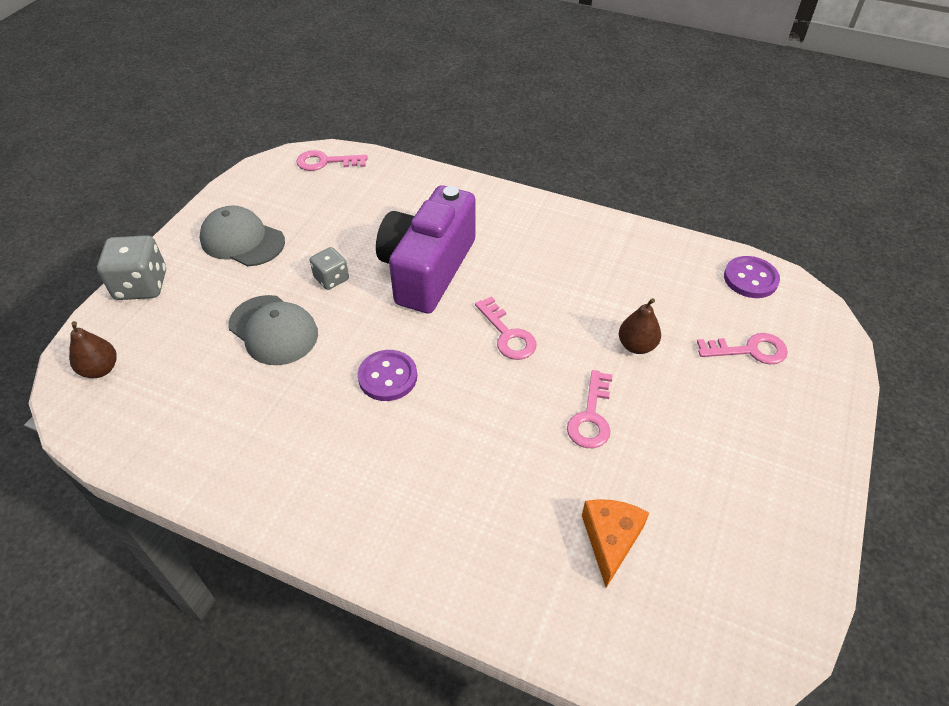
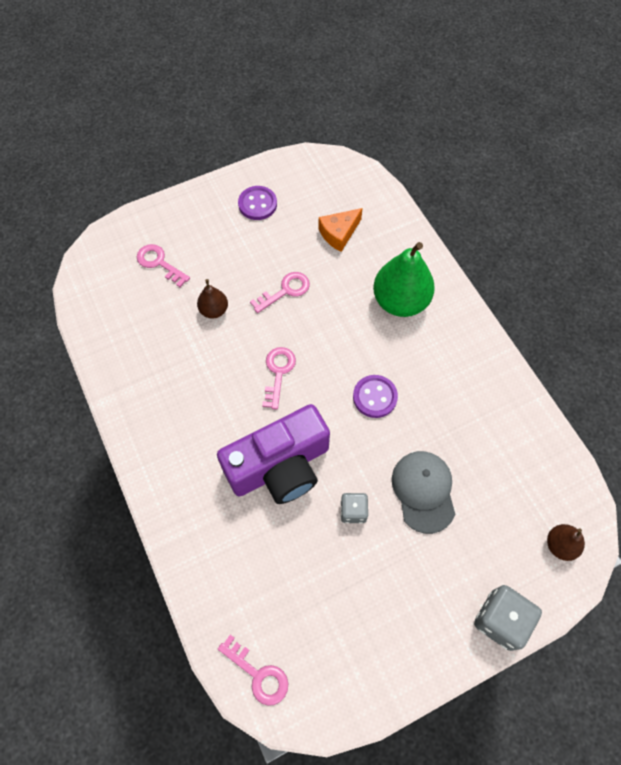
camera: 140 degrees left, 15 degrees up
grey cap [200,206,285,266] -> none
purple button [724,256,780,298] -> purple button moved to [238,186,277,220]
none -> green pear [373,242,435,317]

